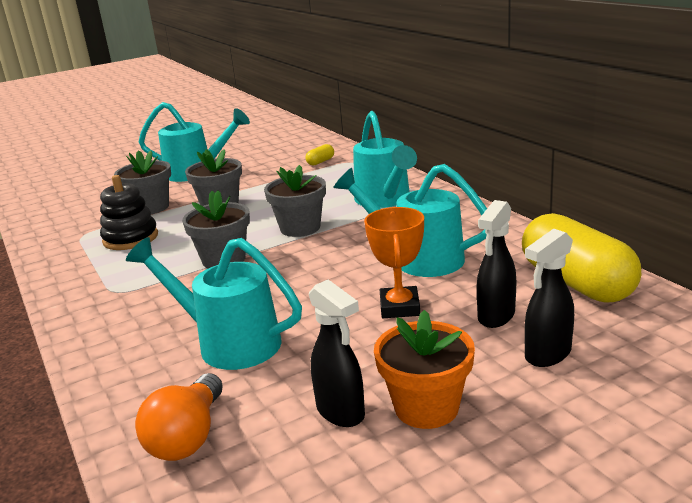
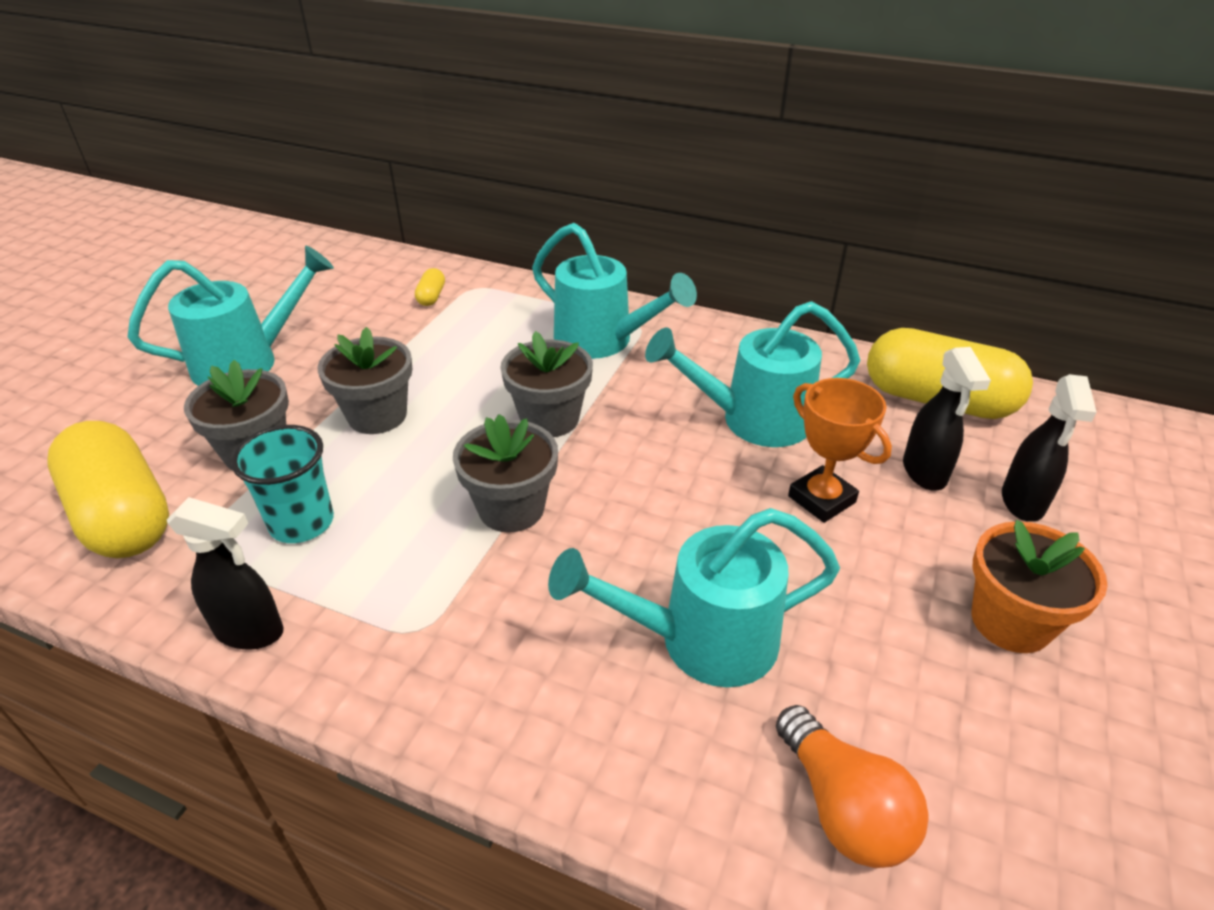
camera: 40 degrees left, 15 degrees up
black stacking toy [100,175,158,250] -> turquoise cup [231,425,334,543]
black spray bottle [309,280,365,427] -> black spray bottle moved to [167,497,284,650]
none -> yellow capsule [47,421,169,558]

